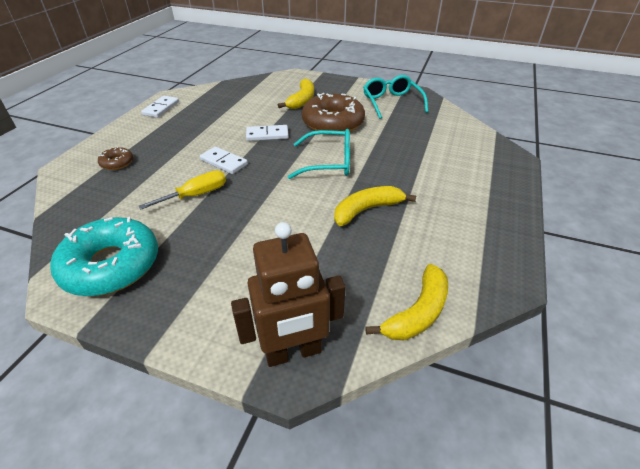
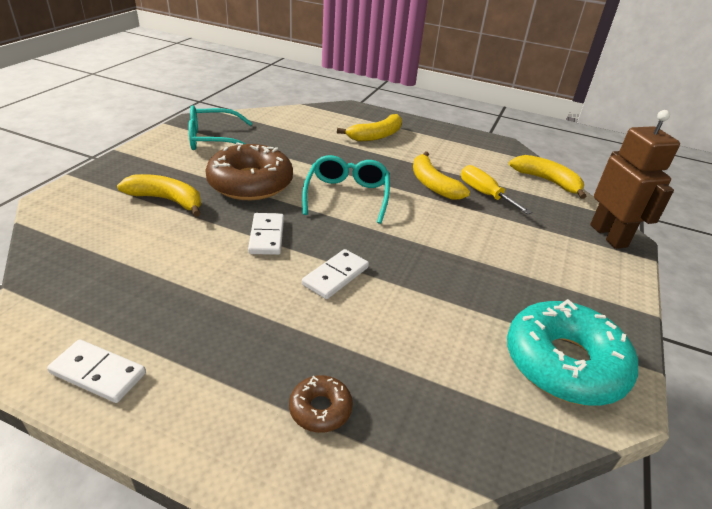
camera: 90 degrees left, 5 degrees down
yellow screwdriver [139,170,226,209] -> yellow screwdriver moved to [461,165,532,215]
none -> yellow banana [337,114,402,141]

